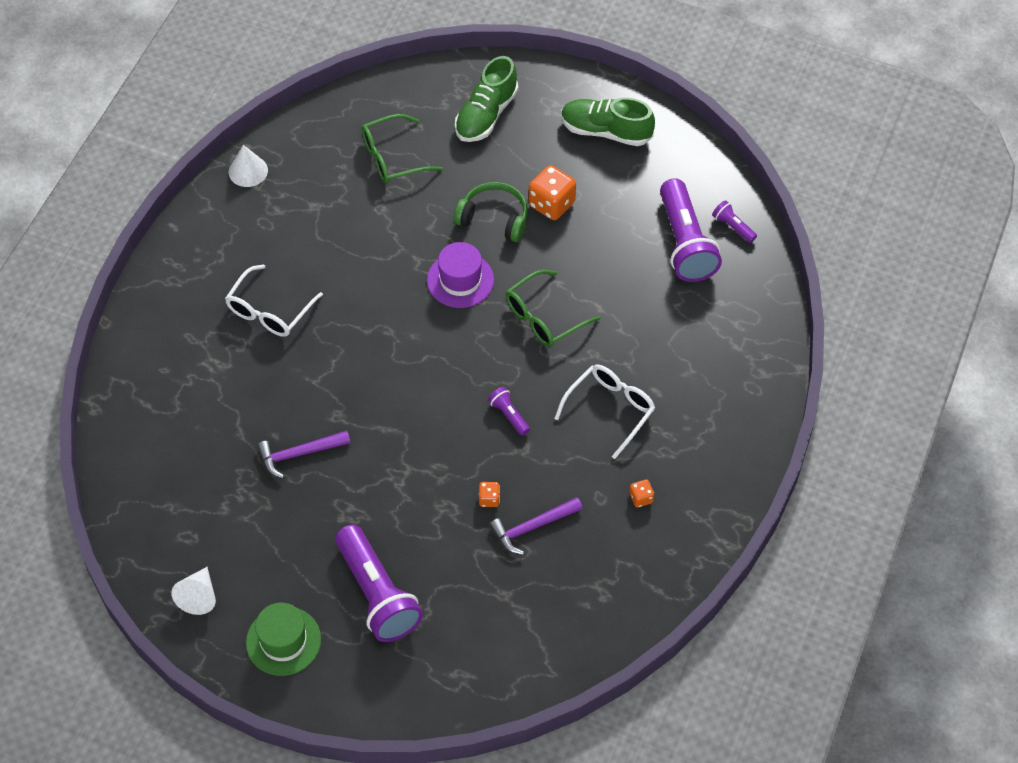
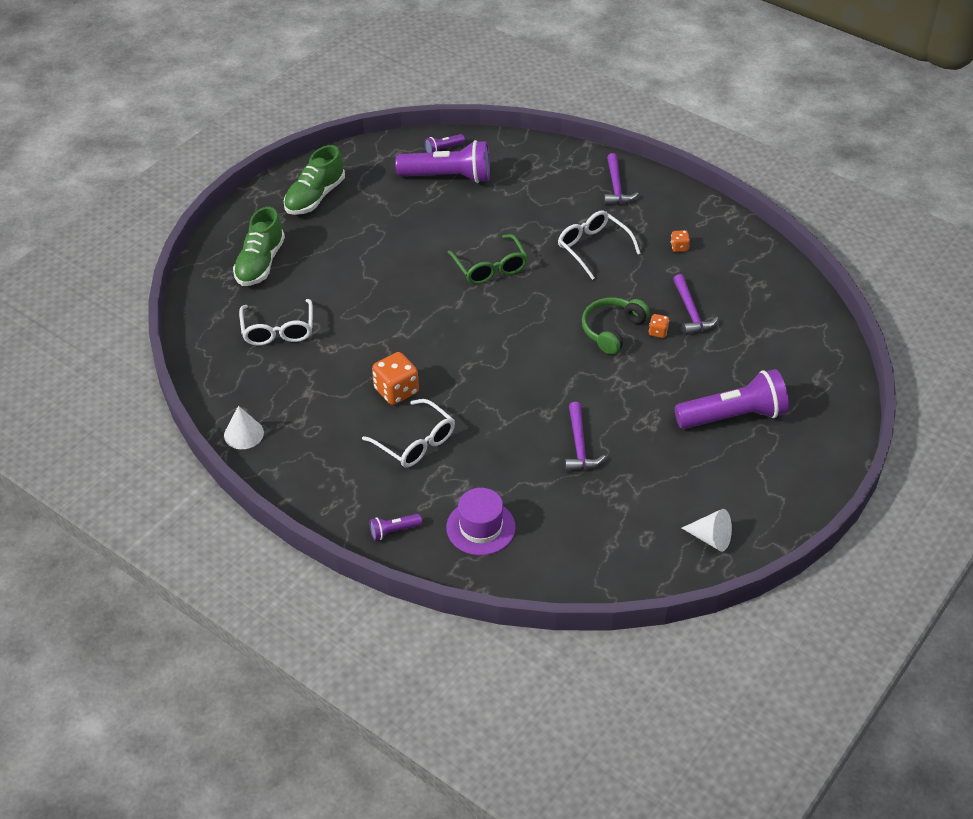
camera: 75 degrees left, 10 degrees down
green hat [246,603,321,676] -> none
green glasses [361,114,443,184] -> white glasses [239,299,313,345]
purple hat [427,242,494,308] -> purple hat moved to [446,488,516,555]
green headphones [454,182,528,242] -> green headphones moved to [582,297,650,355]
green shoe [455,56,518,142] -> green shoe turned 60 degrees clockwise [233,207,285,286]
purple flashlight [488,387,530,436] -> purple flashlight moved to [370,514,422,540]
orange dice [529,165,576,220] -> orange dice moved to [372,352,419,405]
none -> purple hammer [604,153,638,205]

